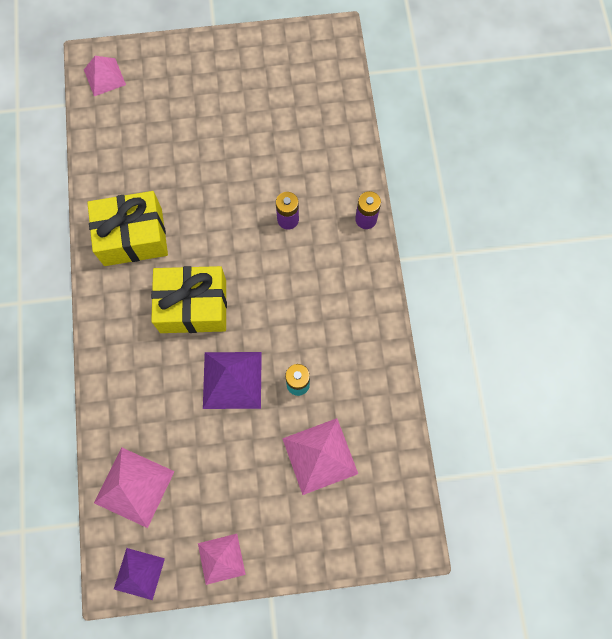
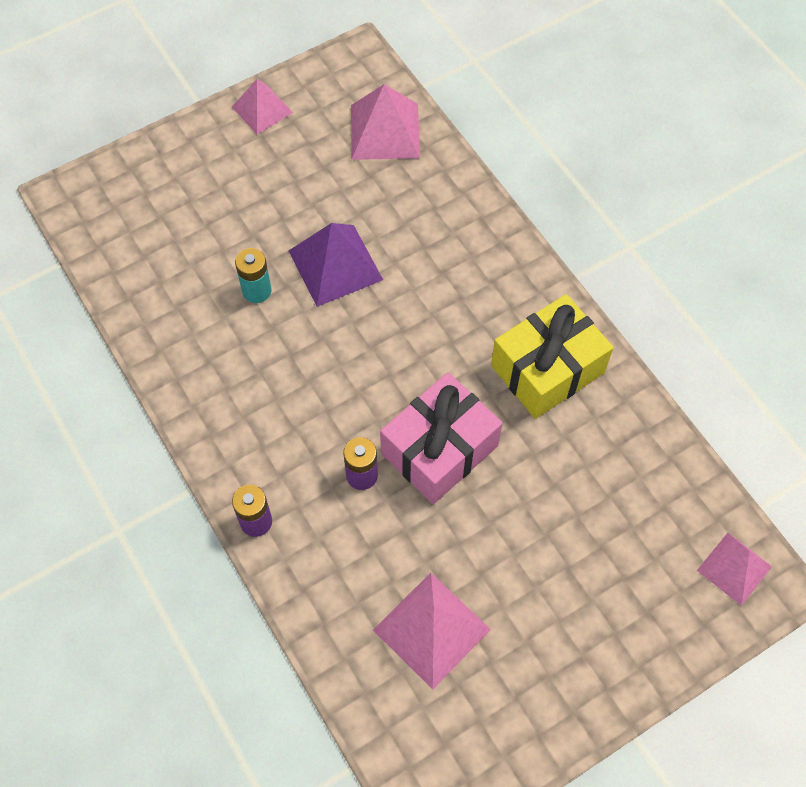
camera: 155 degrees right, 10 degrees down
purple pyramid [114,548,165,600] -> none
yellow gift [151,266,227,333] -> none
pink pyramid [282,418,358,495] -> pink pyramid moved to [373,573,491,690]
none -> pink gift [380,372,503,504]

